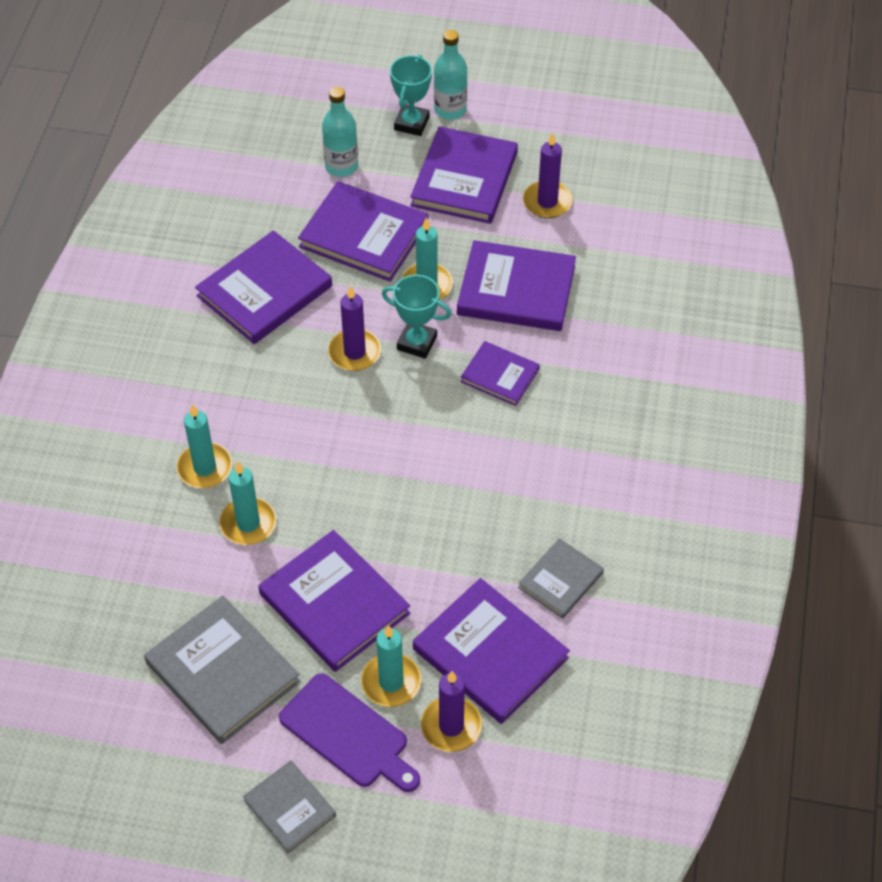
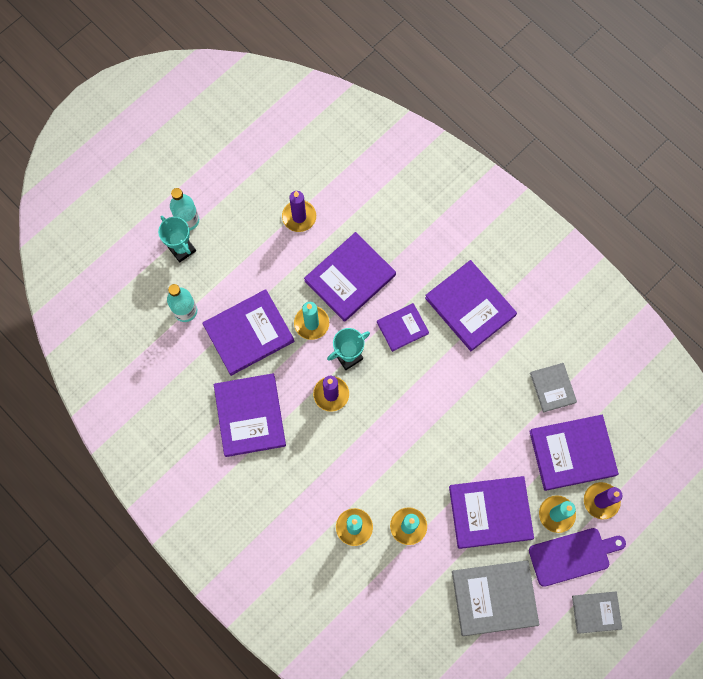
camera: 55 degrees left, 20 degrees up
purple book [410,126,518,224] -> purple book moved to [425,260,517,351]

